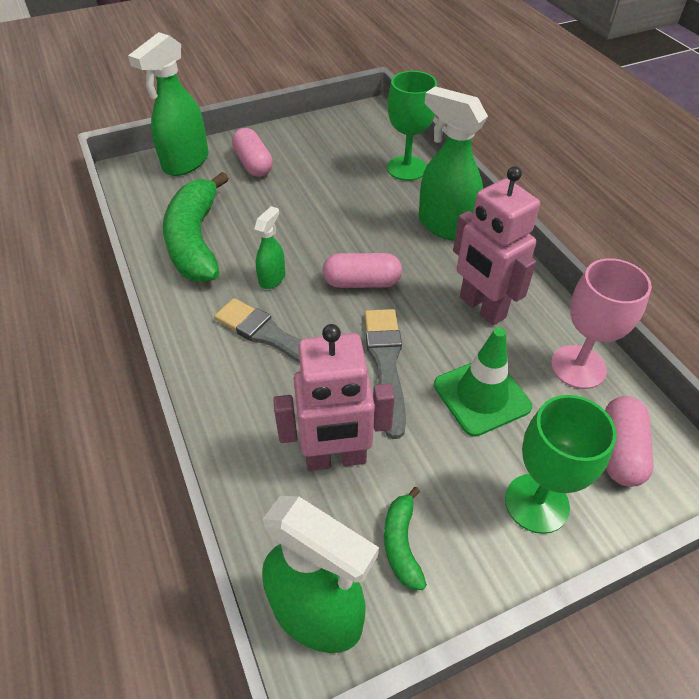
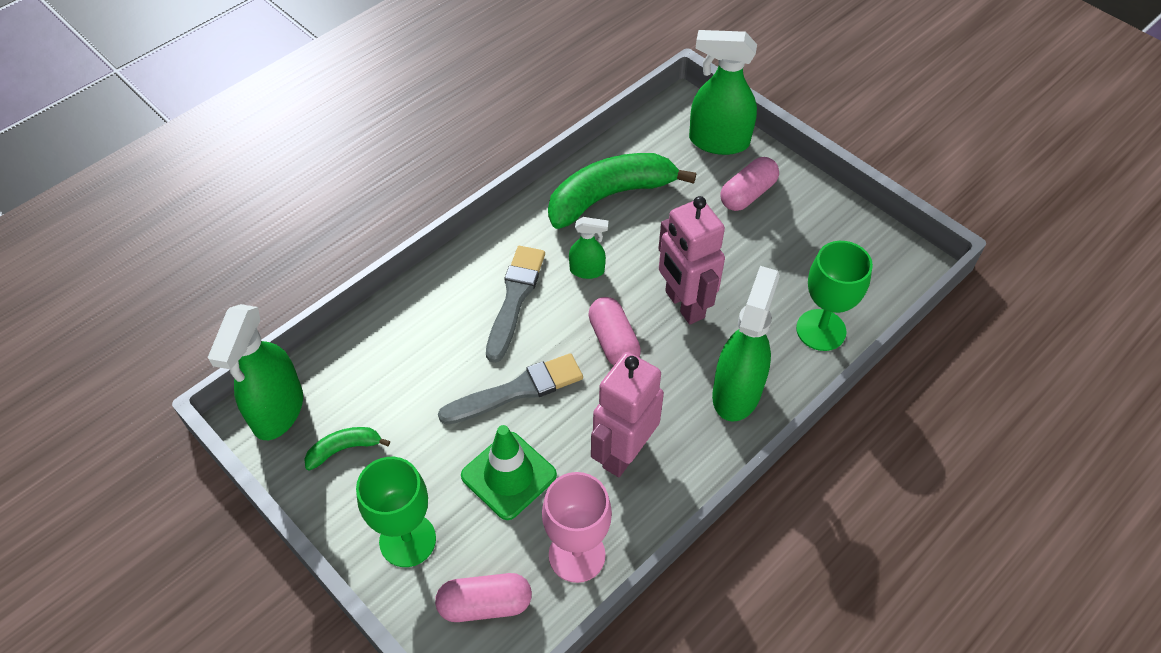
camera: 70 degrees right, 5 degrees up
pink robot [273,324,395,471] -> pink robot moved to [658,196,725,324]

